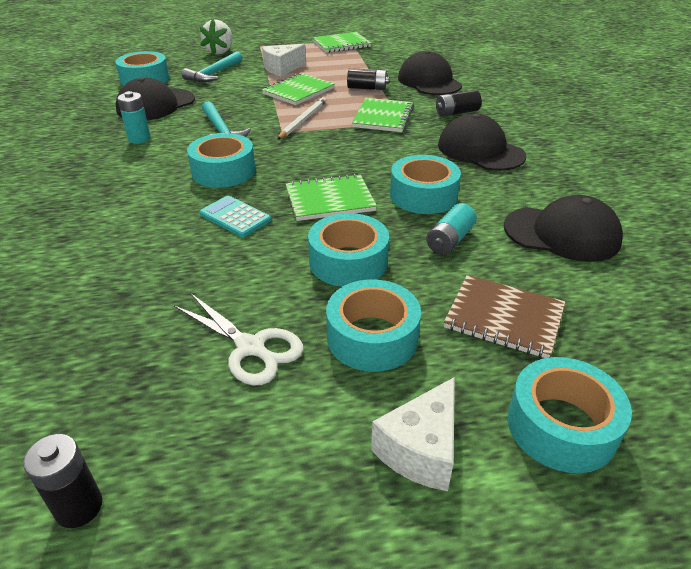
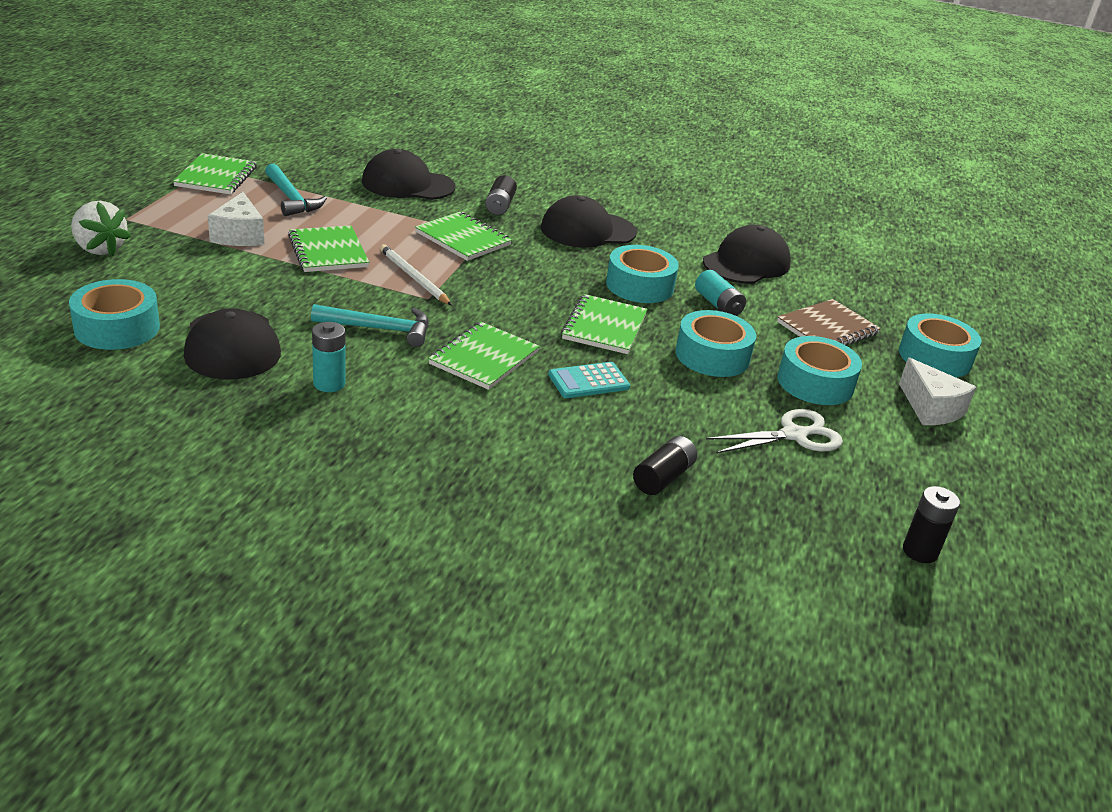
camera: 65 degrees left, 5 degrees down
turquoise hammer [182,51,243,82] -> turquoise hammer moved to [265,164,327,216]
turquoise tape [187,133,255,188] -> green notebook [428,322,540,390]
black battery [347,68,389,90] -> black battery moved to [633,436,697,495]

